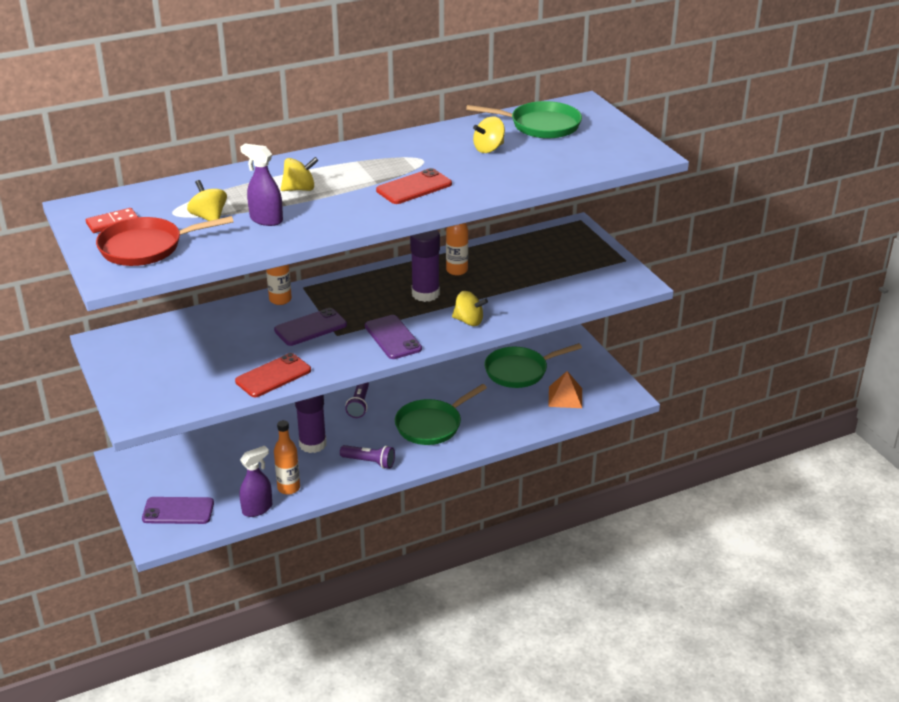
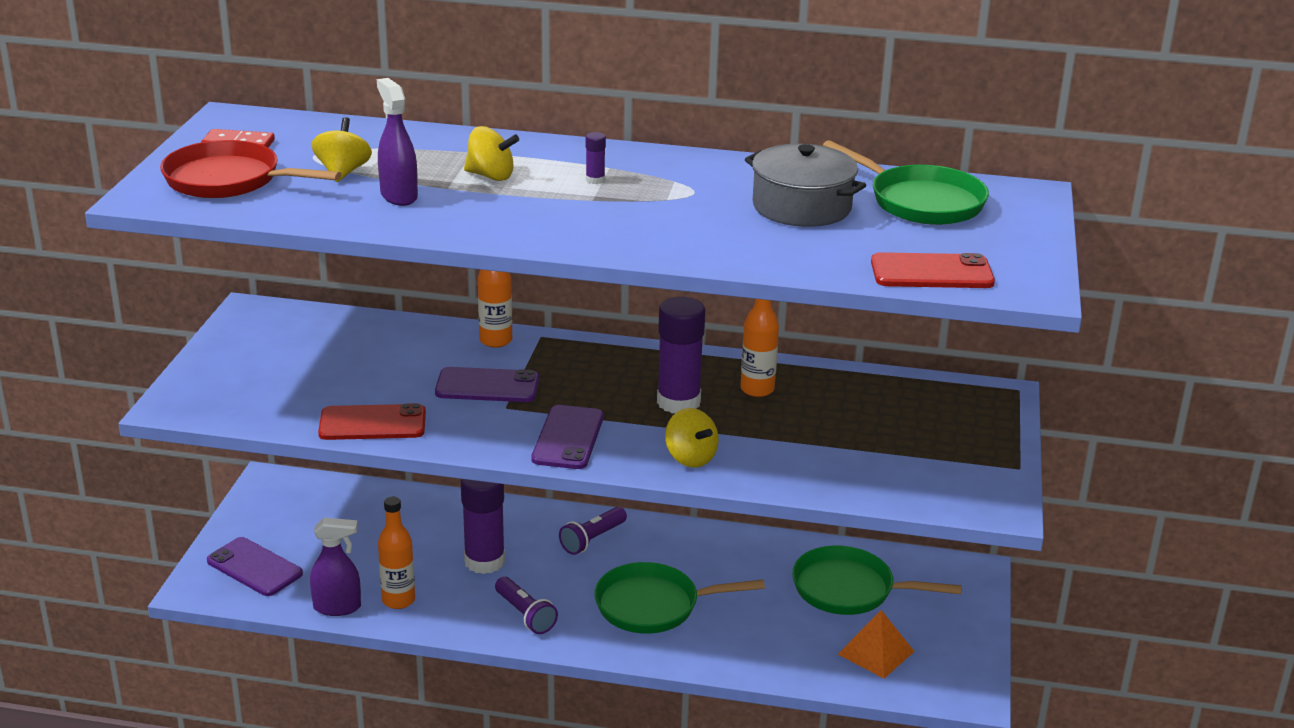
camera: 35 degrees right, 5 degrees down
red phone [376,168,452,204] -> red phone moved to [871,252,995,288]
yellow spinning top [473,116,505,153] -> grey pot [745,144,866,227]
none -> purple glue stick [586,132,606,184]

